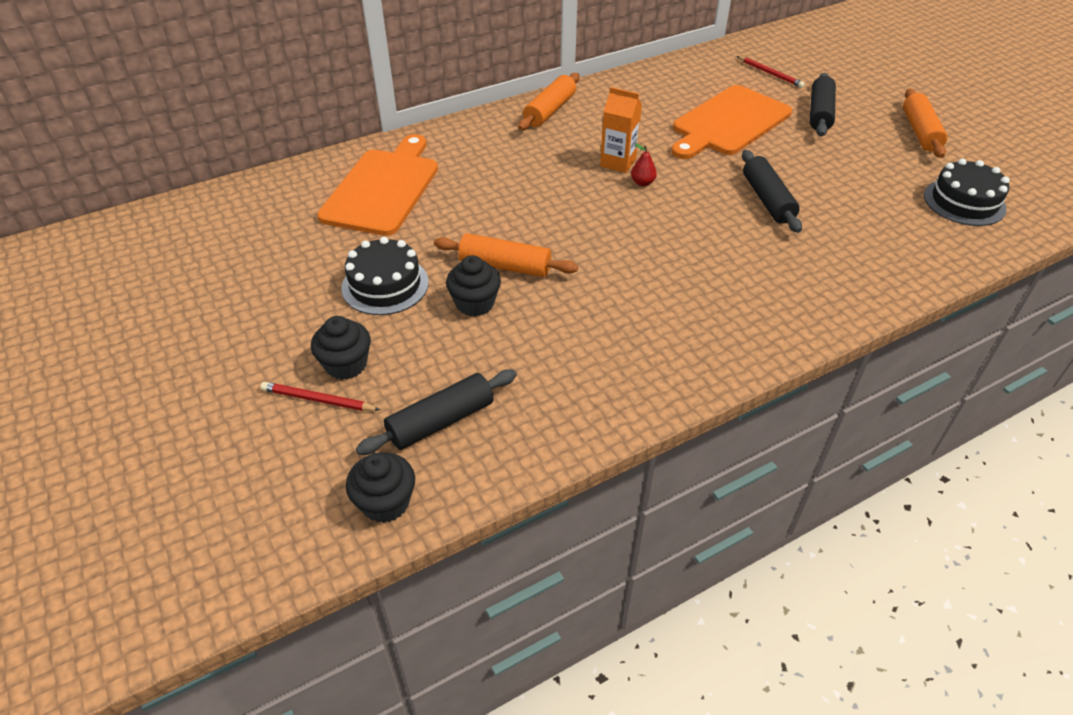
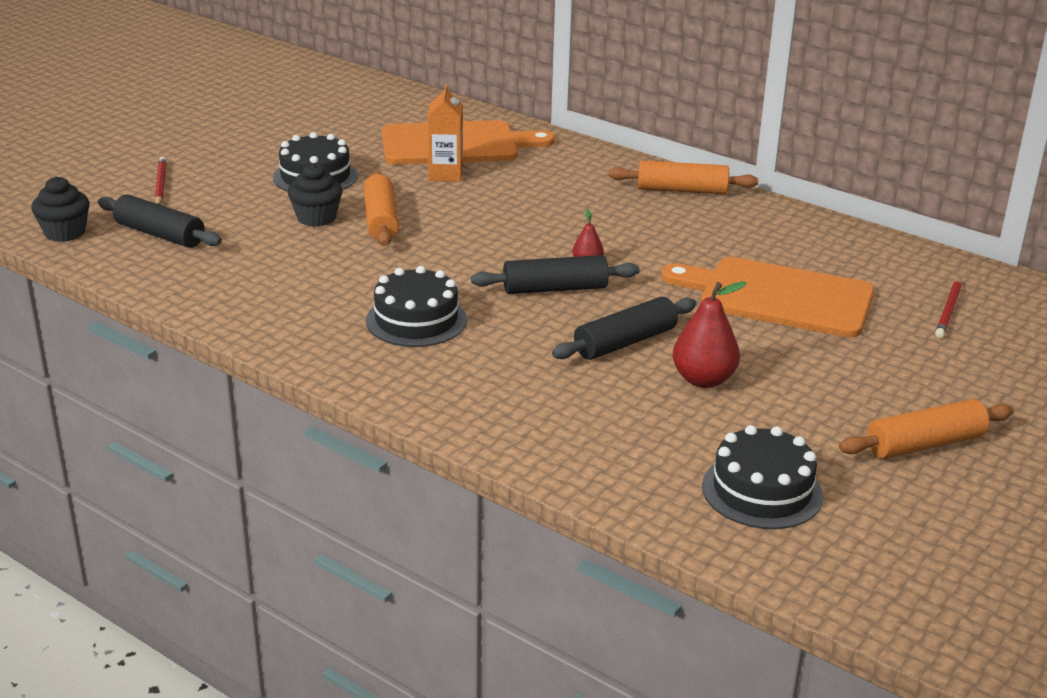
camera: 65 degrees right, 15 degrees down
black cupcake [311,316,371,380] -> none
orange carton [600,87,642,173] -> orange carton moved to [428,84,463,182]
black rolling pin [810,73,836,136] -> black rolling pin moved to [471,255,640,294]
none -> black cake [366,266,467,347]
none -> red pear [673,281,747,388]

